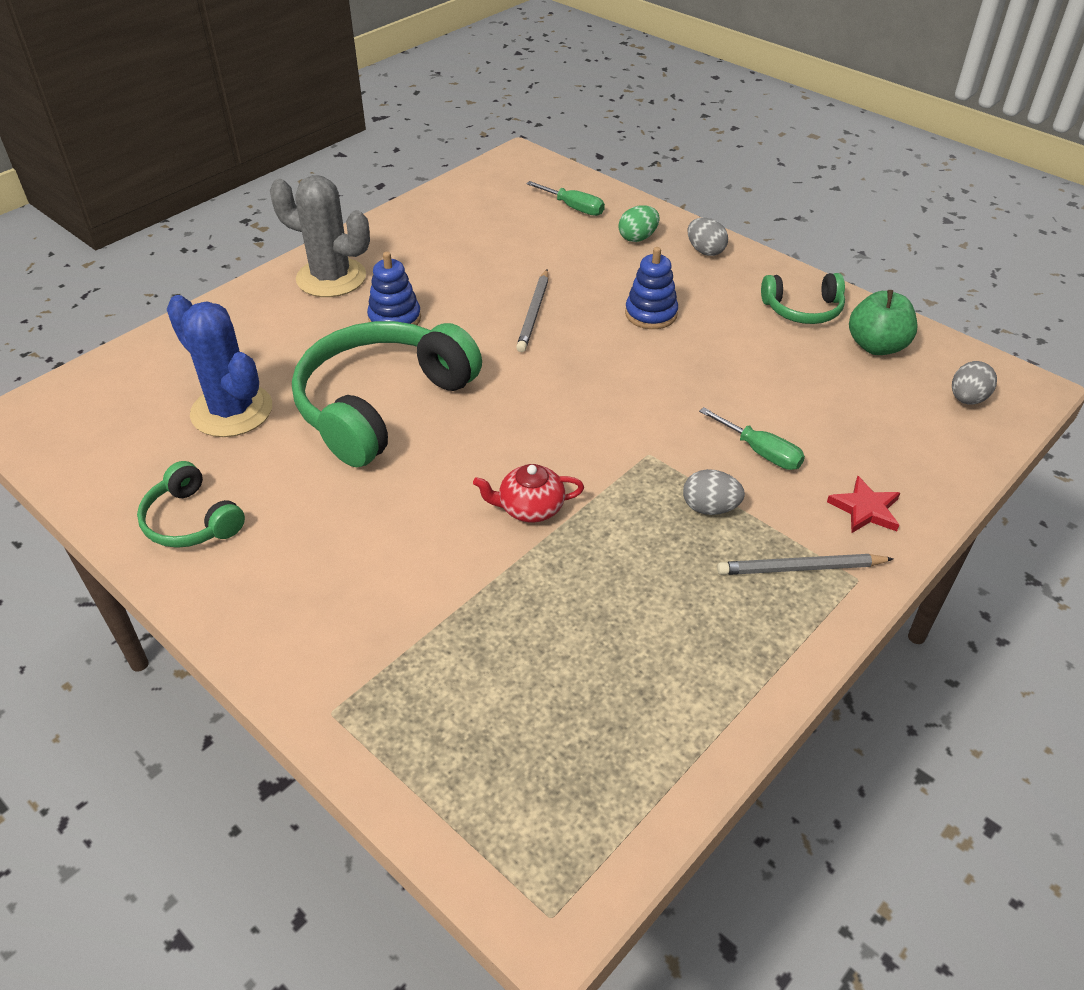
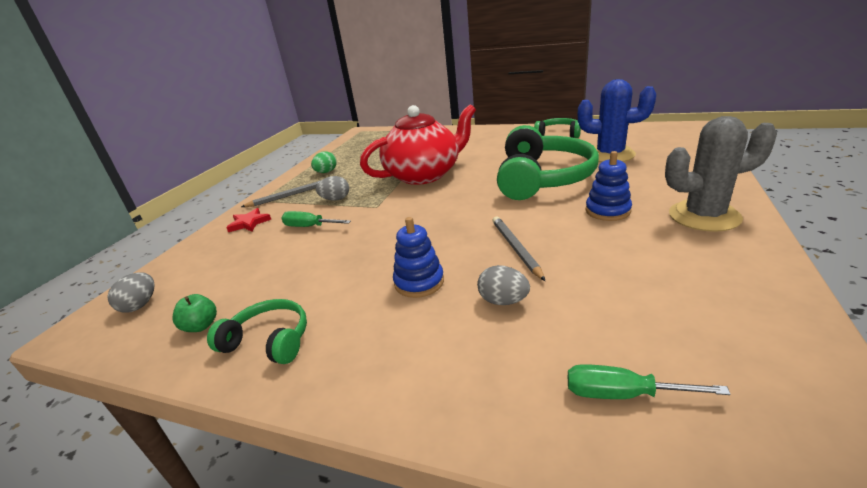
camera: 160 degrees right, 15 degrees down
red teapot [473,464,584,522] -> red teapot [360,104,476,185], size x2.33
green egg [619,205,660,242] -> green egg moved to [311,151,337,173]
grey egg [688,218,728,256] -> grey egg moved to [477,265,530,305]
green headphones [761,273,845,324] -> green headphones turned 45 degrees clockwise [207,299,307,364]
green apple [849,290,918,355] -> green apple [172,294,217,332], size x0.61

